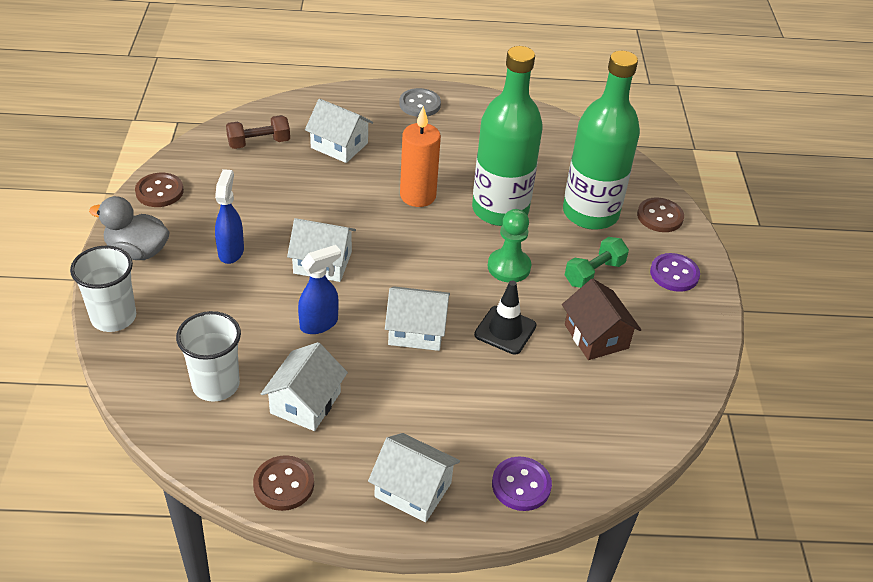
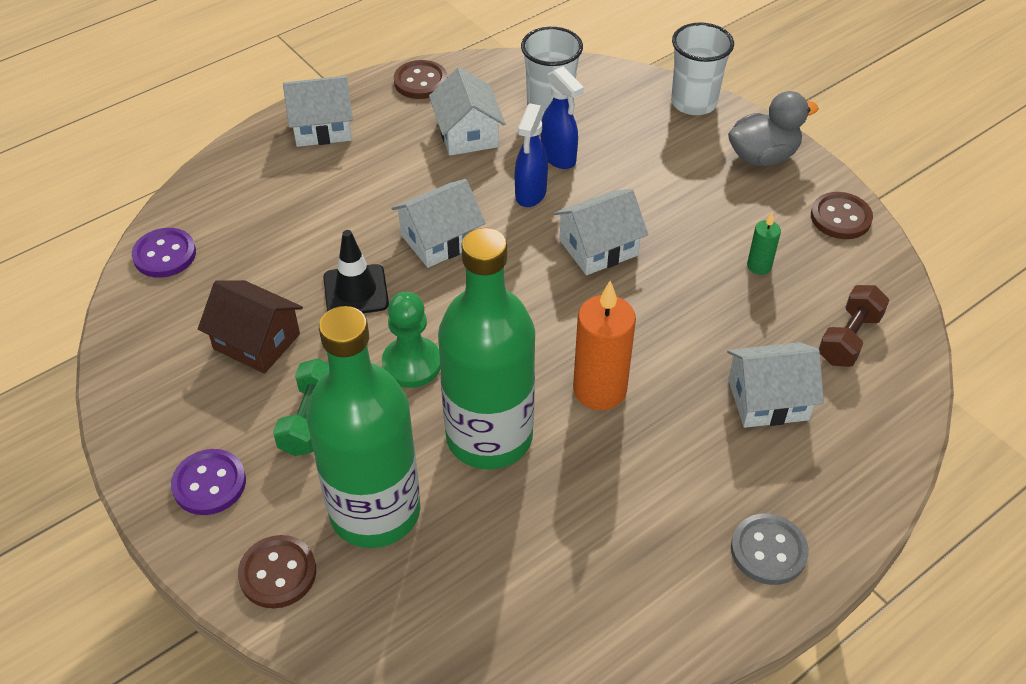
camera: 145 degrees right, 5 degrees up
blue spray bottle [215,169,244,264] -> blue spray bottle moved to [541,66,584,169]
purple button [492,457,552,511] -> purple button moved to [132,228,196,278]
none -> green candle [747,213,781,275]

